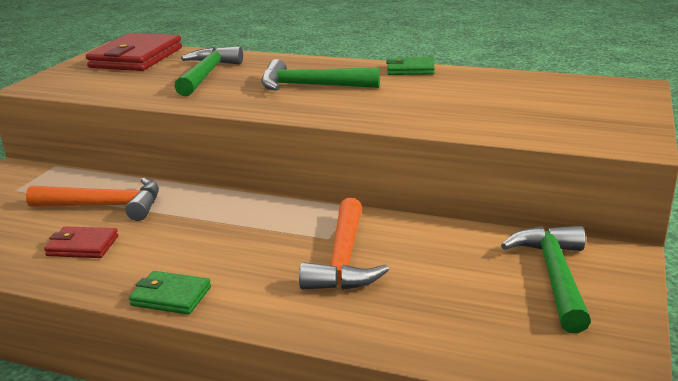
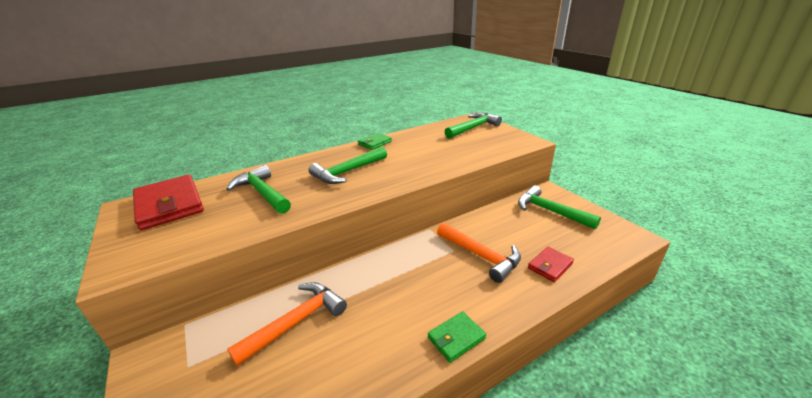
camera: 50 degrees left, 5 degrees up
red wallet [44,226,118,258] -> red wallet moved to [528,247,574,282]
none -> green hammer [444,113,502,139]

